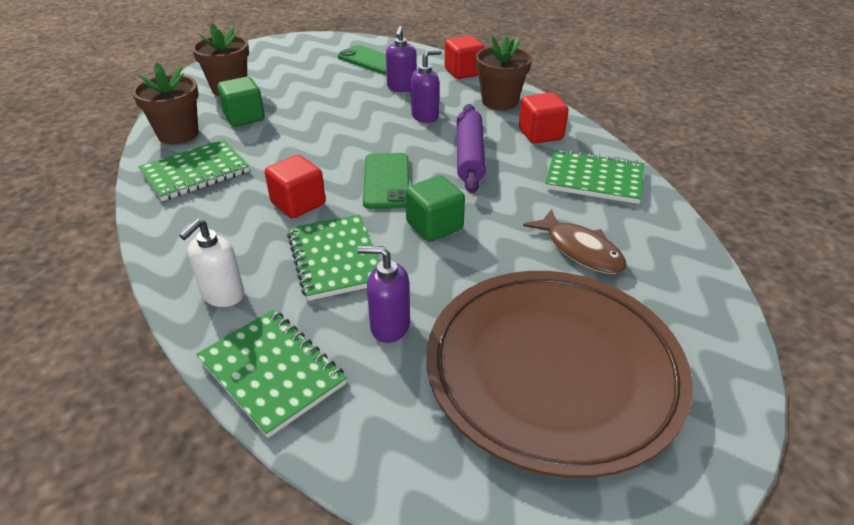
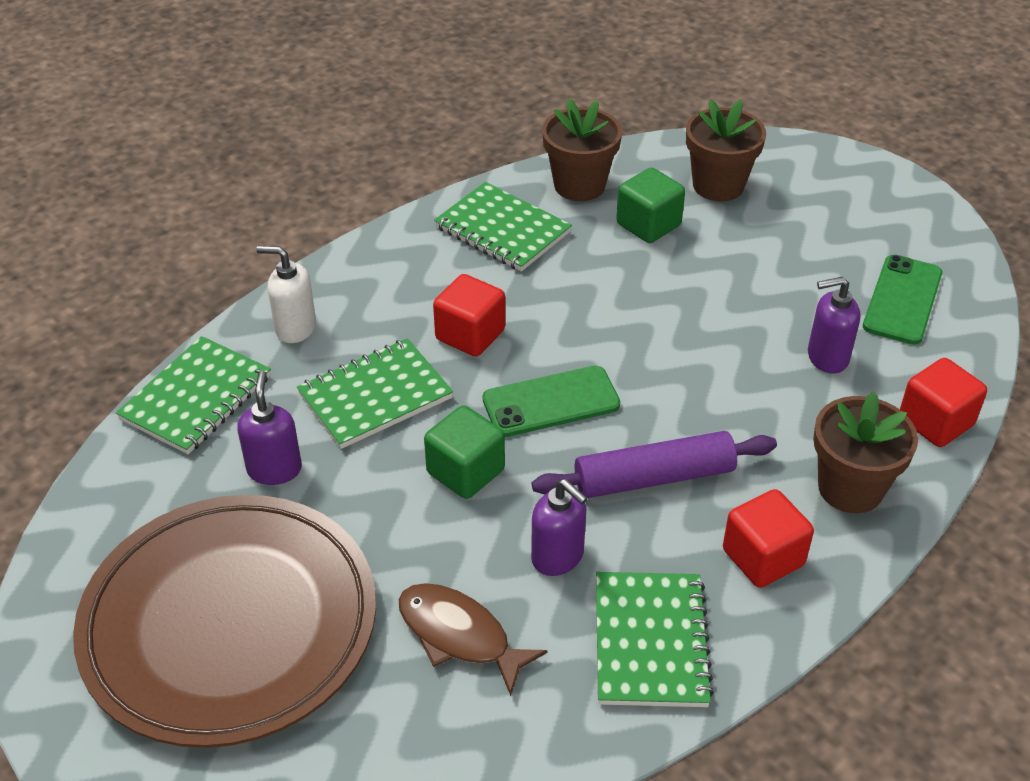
camera: 75 degrees right, 5 degrees up
purple soap dispenser [411,50,442,123] -> purple soap dispenser moved to [531,479,587,576]
brown fish [523,209,627,274] -> brown fish turned 90 degrees clockwise [398,583,548,696]

